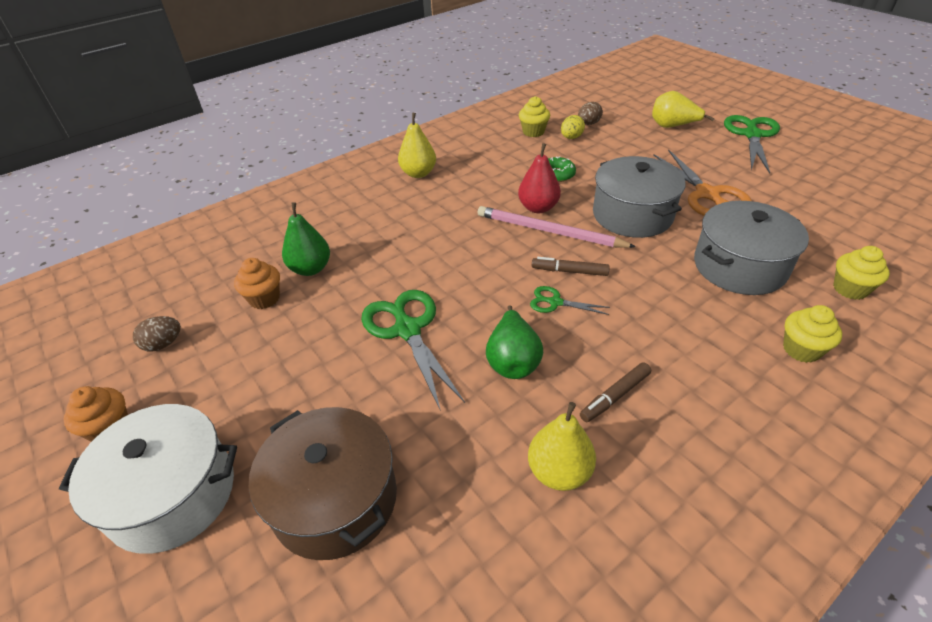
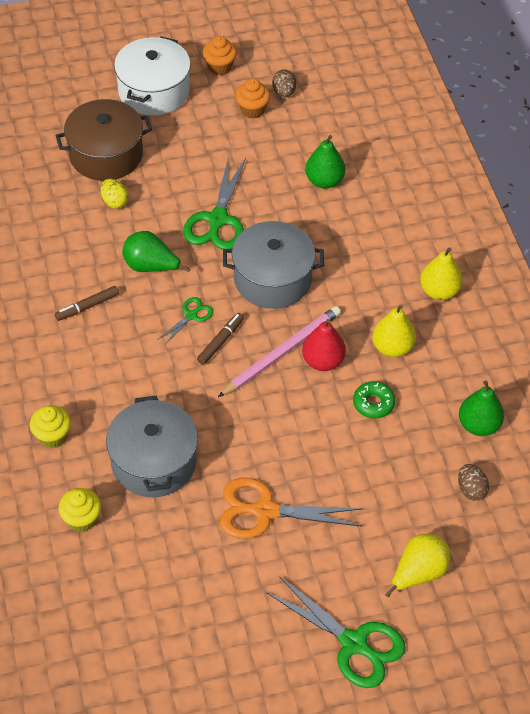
camera: 110 degrees right, 10 degrees up
orange cupcake [234,258,280,309] -> orange cupcake moved to [235,79,270,119]
green scissors [361,290,465,411] -> green scissors turned 105 degrees clockwise [183,156,246,250]
yellow cupcake [519,96,550,137] -> green pear [459,380,504,436]
yellow pear [528,402,596,491] -> yellow pear moved to [372,305,416,357]
yellow egg [561,115,585,139] -> yellow egg moved to [101,179,129,209]
brown marker [580,362,651,422] -> brown marker turned 105 degrees counterclockwise [55,286,119,321]
grey pot [593,156,685,238] -> grey pot moved to [223,221,324,309]

